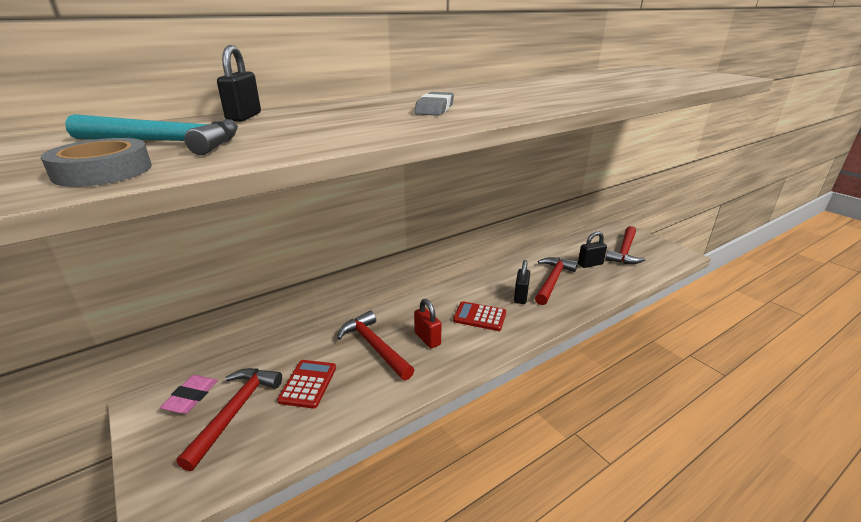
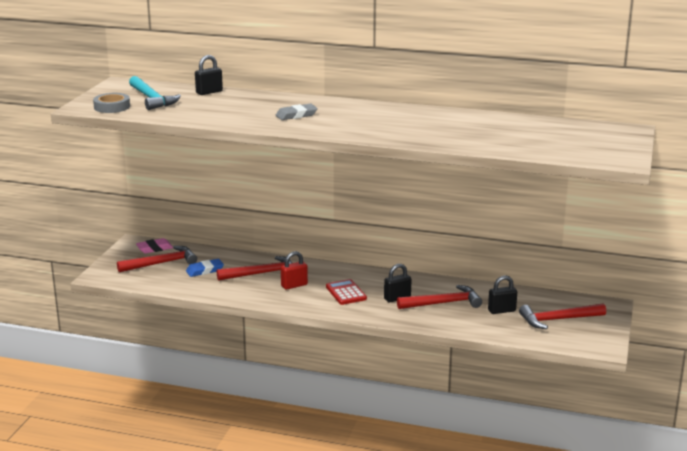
camera: 50 degrees right, 5 degrees down
red calculator [277,360,336,408] -> blue eraser [186,259,224,277]
red hammer [337,311,414,380] -> red hammer turned 60 degrees clockwise [217,256,292,281]
red padlock [414,299,441,348] -> red padlock turned 45 degrees clockwise [281,251,308,290]
black padlock [578,231,607,268] -> black padlock turned 45 degrees counterclockwise [488,275,517,314]

